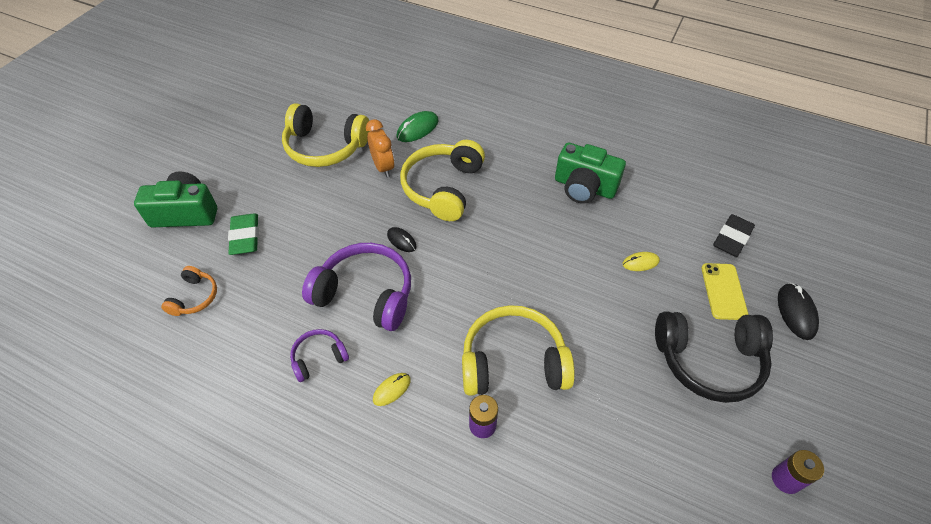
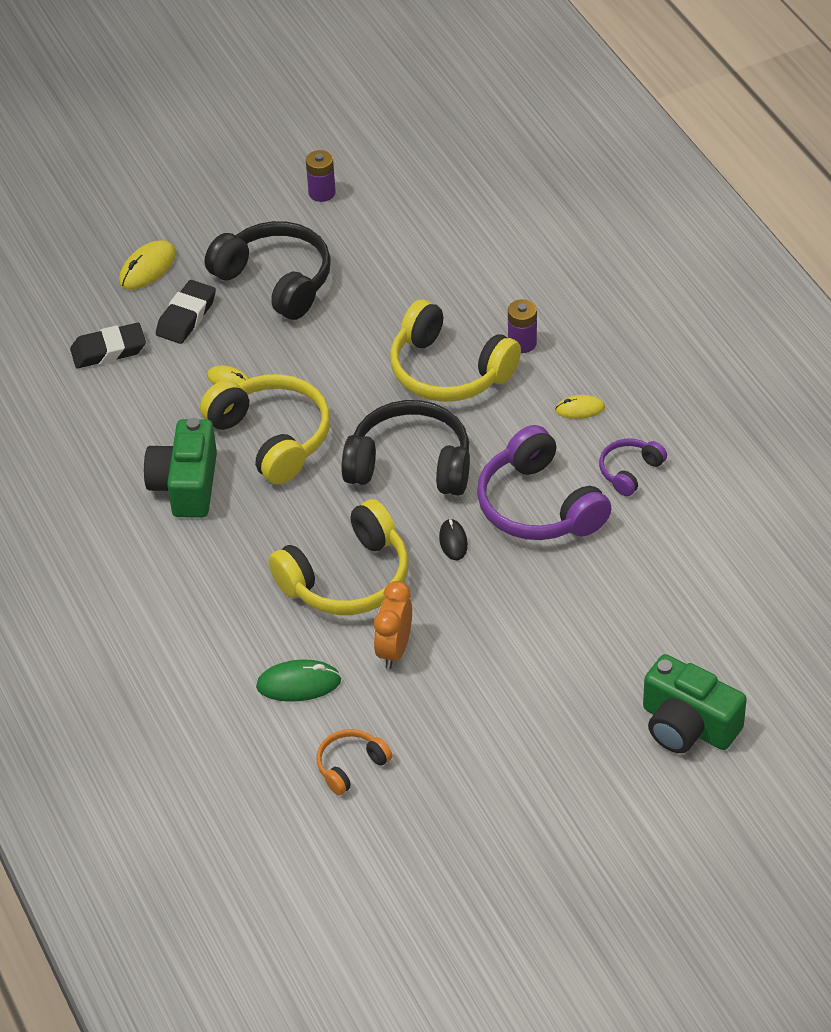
camera: 140 degrees left, 5 degrees down
orange headphones [161,266,217,316] -> orange headphones moved to [317,729,392,795]
green eraser [228,213,259,255] -> none
yellow headphones [282,103,370,167] -> yellow headphones moved to [200,374,330,484]
purple headphones [290,329,349,382] -> purple headphones turned 120 degrees clockwise [599,439,667,496]
green camera [555,143,626,204] -> green camera turned 150 degrees counterclockwise [144,418,217,518]
yellow phone [701,263,749,320] -> black eraser [156,280,216,344]
black mouse [778,283,819,340] -> yellow mouse [119,240,176,290]
none -> black headphones [341,400,470,496]

